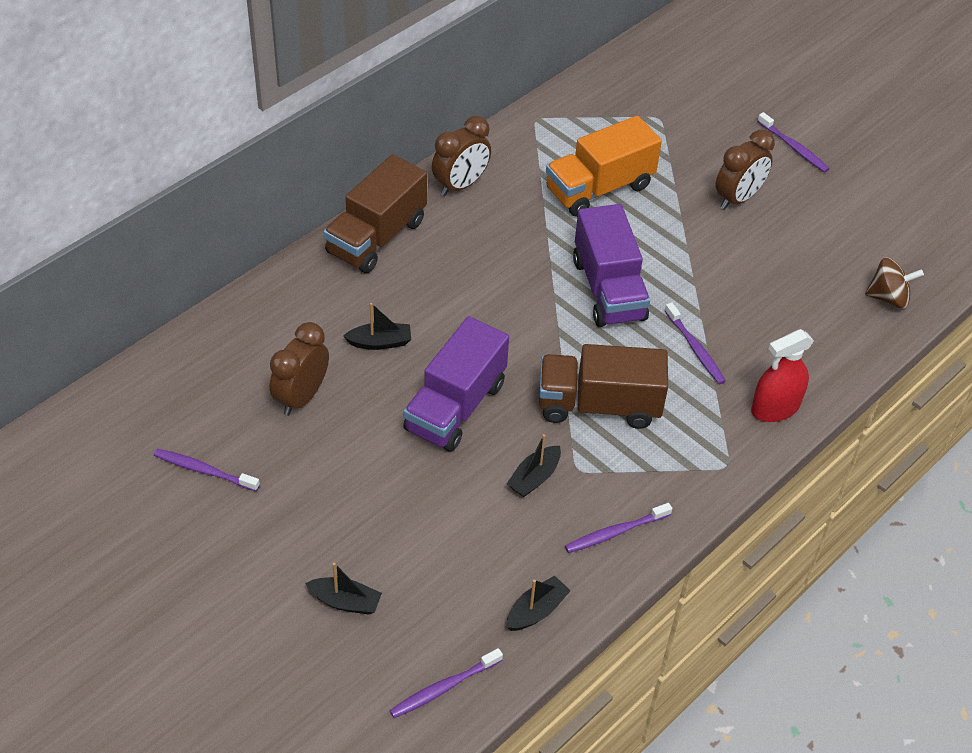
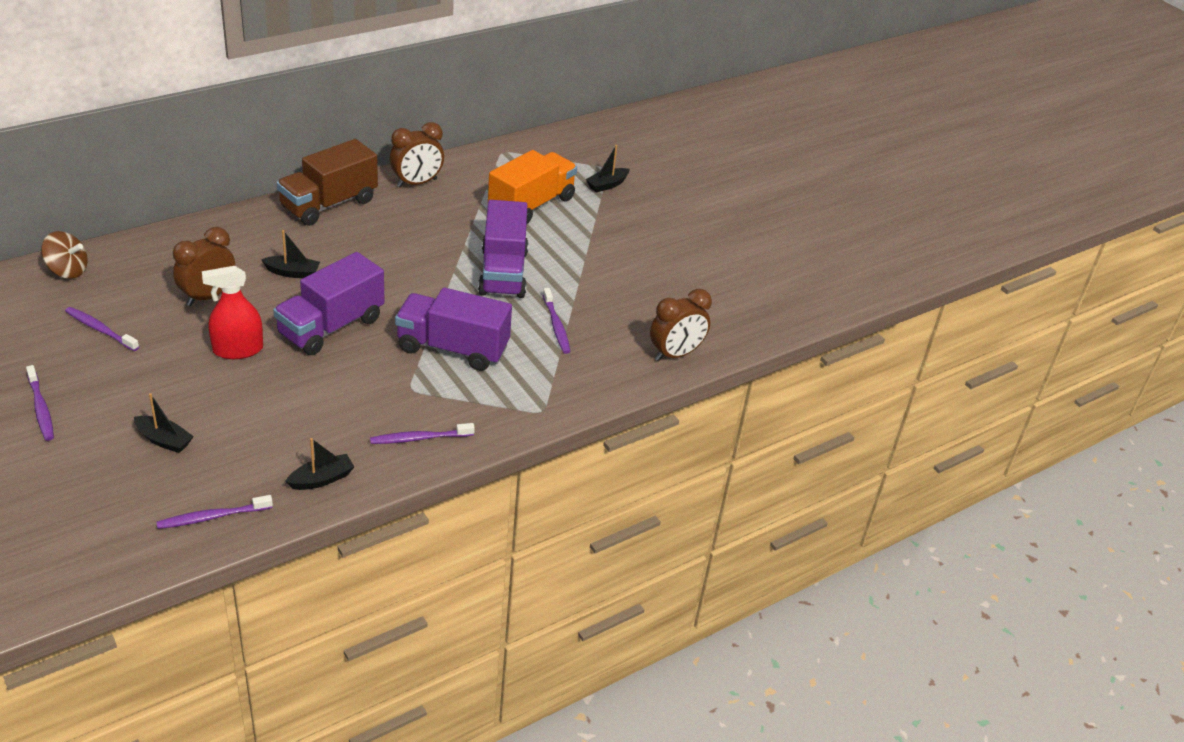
camera: 10 degrees right, 10 degrees down
black boat [507,434,561,497] -> black boat moved to [586,145,630,193]
brown truck [539,344,668,429] -> purple truck [395,288,512,371]
orange truck [546,116,662,217] -> orange truck turned 150 degrees clockwise [488,150,577,225]
brown clock [715,130,775,210] -> brown clock moved to [650,289,712,361]
red spray bottle [751,329,814,422] -> red spray bottle moved to [202,266,263,359]
purple toothbrush [757,112,829,173] -> purple toothbrush moved to [26,365,54,441]
brown spinning top [865,257,924,309] -> brown spinning top moved to [41,231,88,279]

